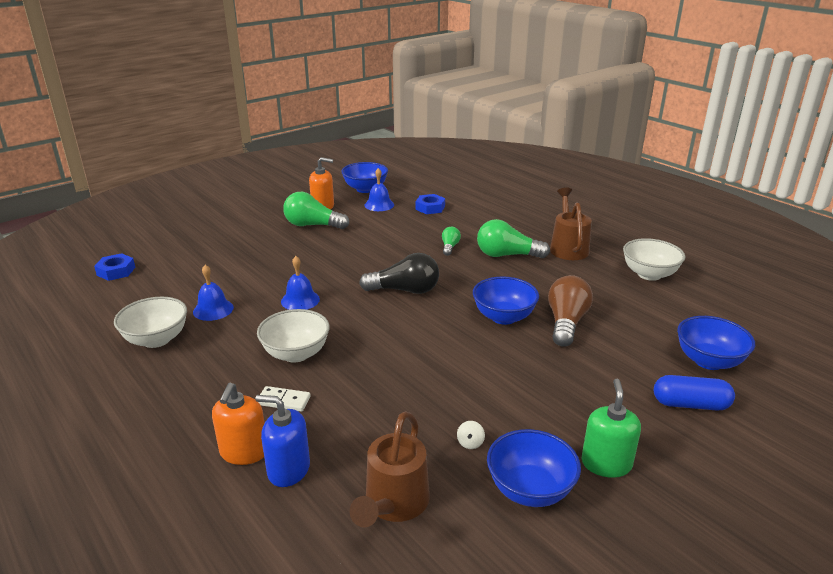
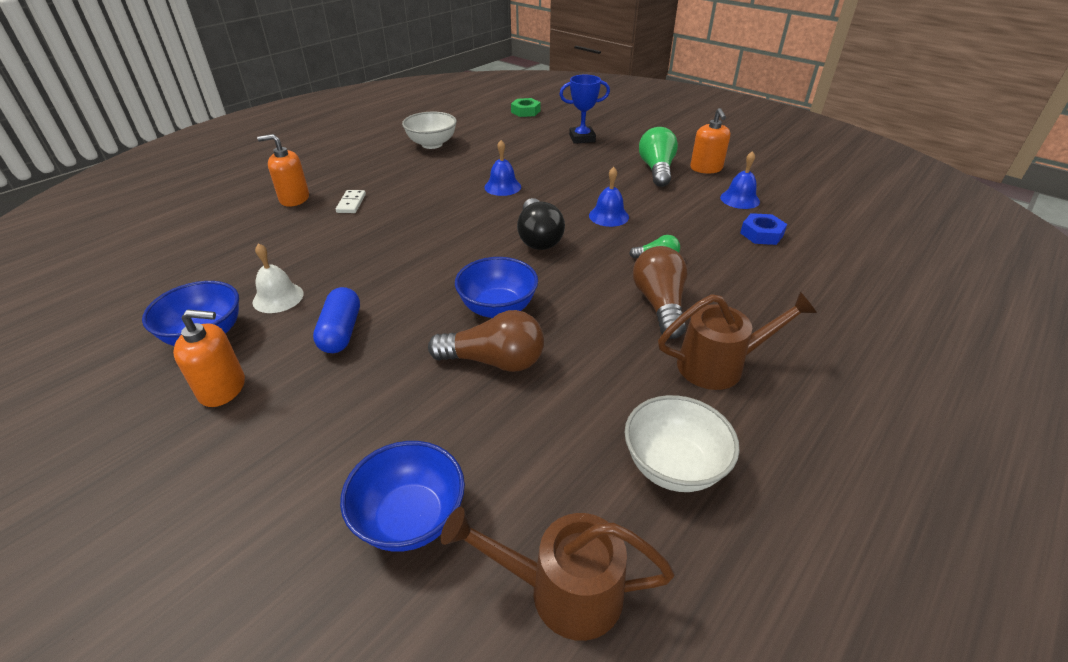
camera: 80 degrees right, 10 degrees up
blue nut [94,253,135,281] -> green nut [511,98,541,117]
blue bell [193,265,234,321] -> blue bell moved to [589,167,629,227]
blue soap dispenser [255,395,310,487] -> none
white bowl [257,309,330,362] -> none
blue bowl [341,162,388,193] -> none
brown watering can [350,411,430,528] -> brown watering can moved to [441,507,675,641]
white spinning top [457,421,485,449] -> white bell [253,243,304,313]
green light bulb [477,219,550,258] -> brown light bulb [633,246,687,339]
green soap dispenser [582,379,641,478] -> orange soap dispenser [173,310,245,407]
blue capsule [654,375,735,411] -> blue capsule moved to [313,287,360,353]
none -> blue trophy [559,74,610,144]

